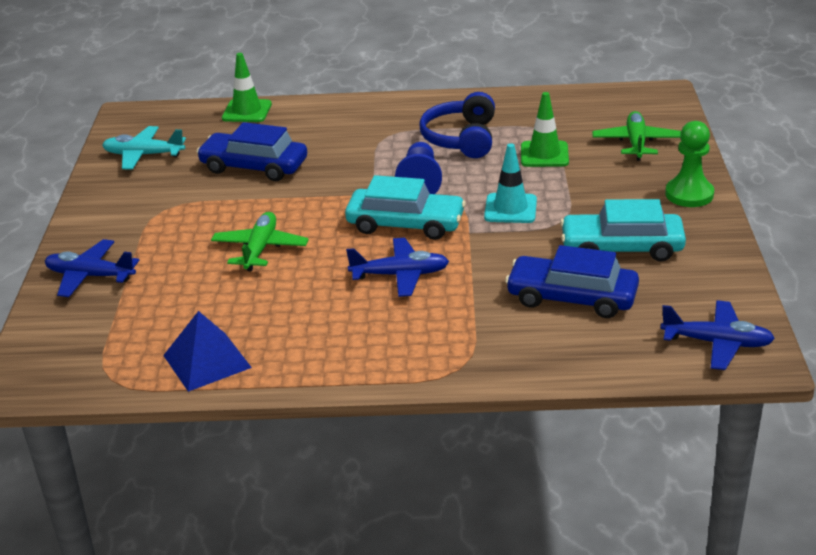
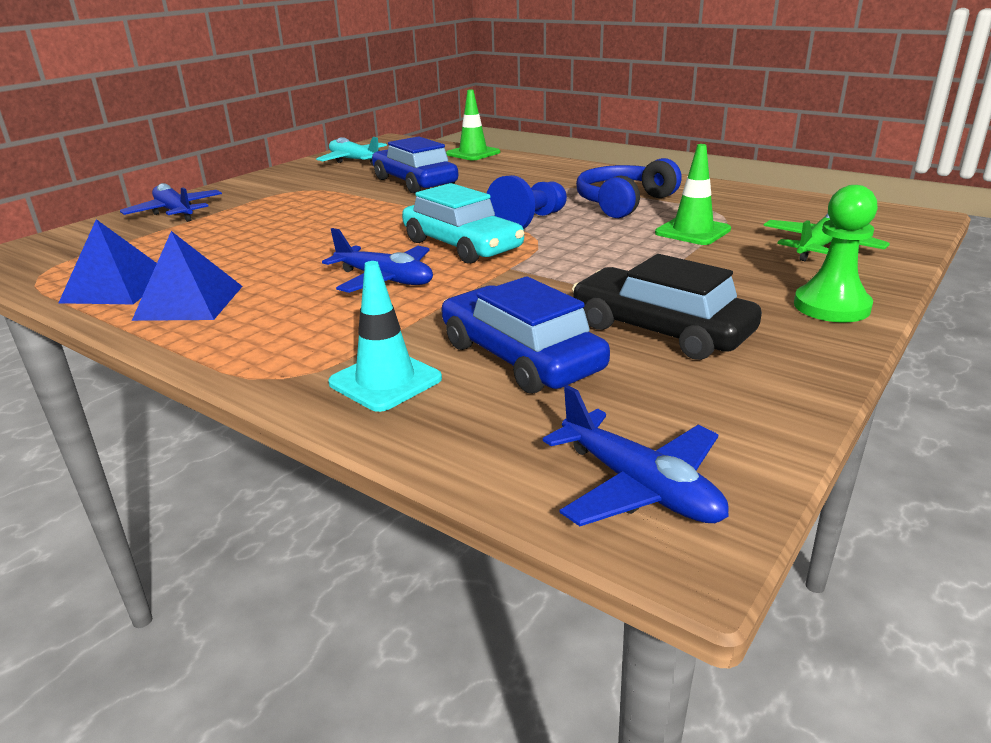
camera: 35 degrees right, 5 degrees down
green plane [211,212,309,271] -> none
turquoise traffic cone [484,143,537,223] -> turquoise traffic cone moved to [328,261,442,412]
turquoise car [560,199,686,261] -> black car [572,254,762,360]
none -> blue pyramid [132,231,243,321]

